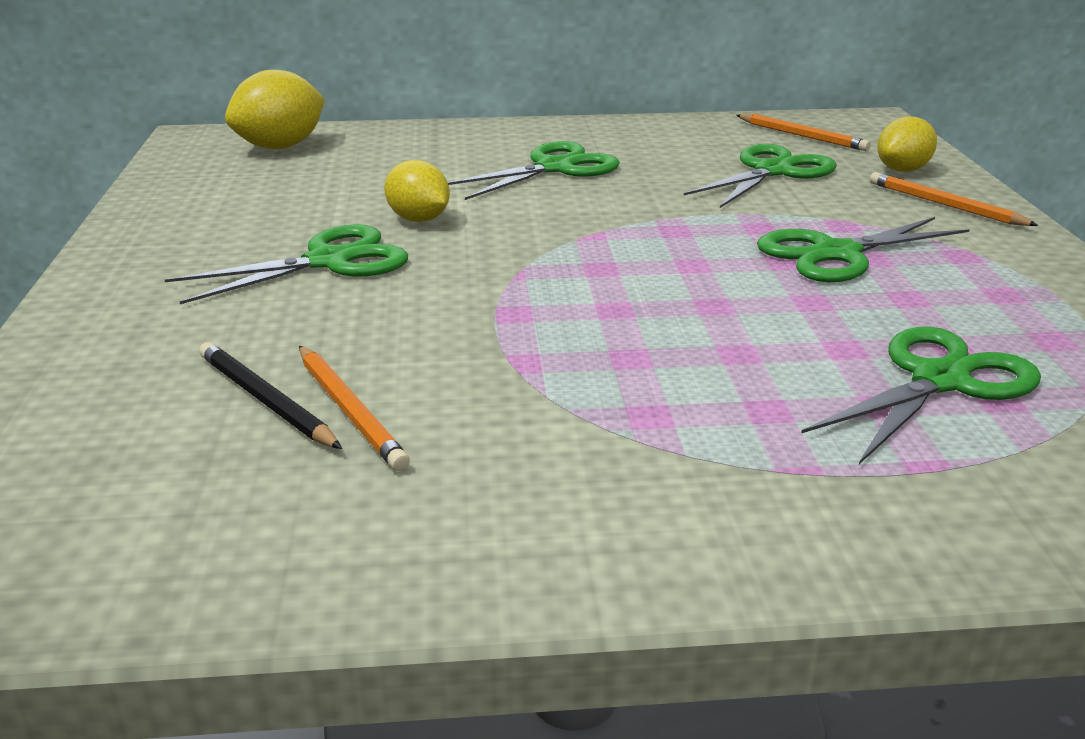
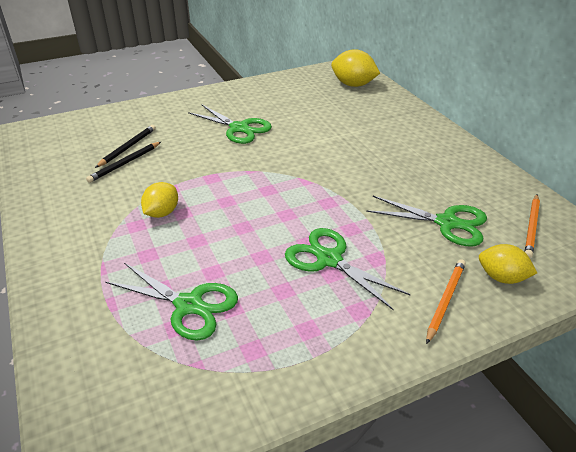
camera: 70 degrees right, 10 degrees up
orange pencil [299,346,410,471] -> black pencil [86,142,161,183]
yellow lemon [384,160,450,222] -> yellow lemon moved to [141,182,178,218]
green scissors [448,141,620,200] -> none

